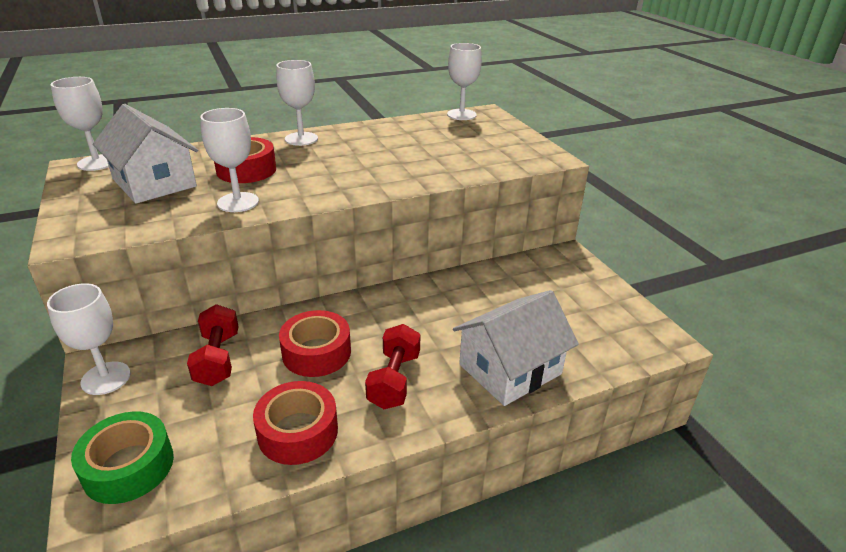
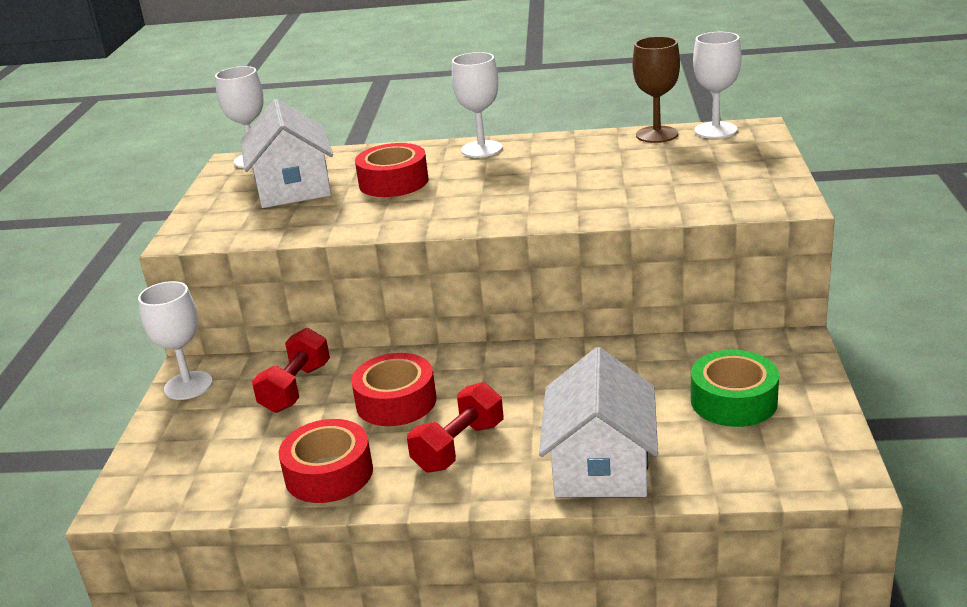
camera: 30 degrees right, 5 degrees down
green tape [71,411,174,504] -> green tape moved to [691,350,779,427]
white goblet [200,108,259,212] -> none
white house [453,290,579,406] -> white house turned 75 degrees counterclockwise [539,347,658,497]
none -> brown goblet [633,36,680,143]

